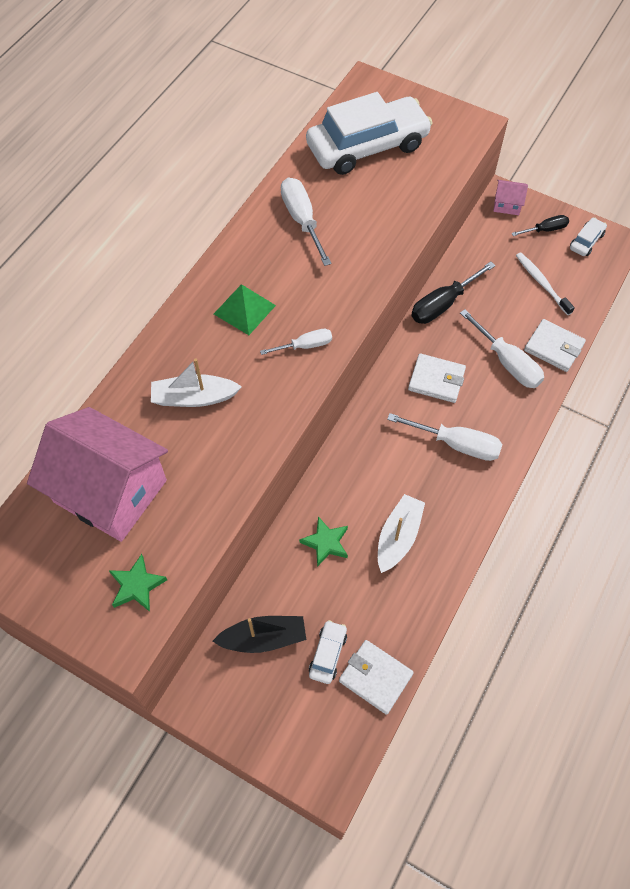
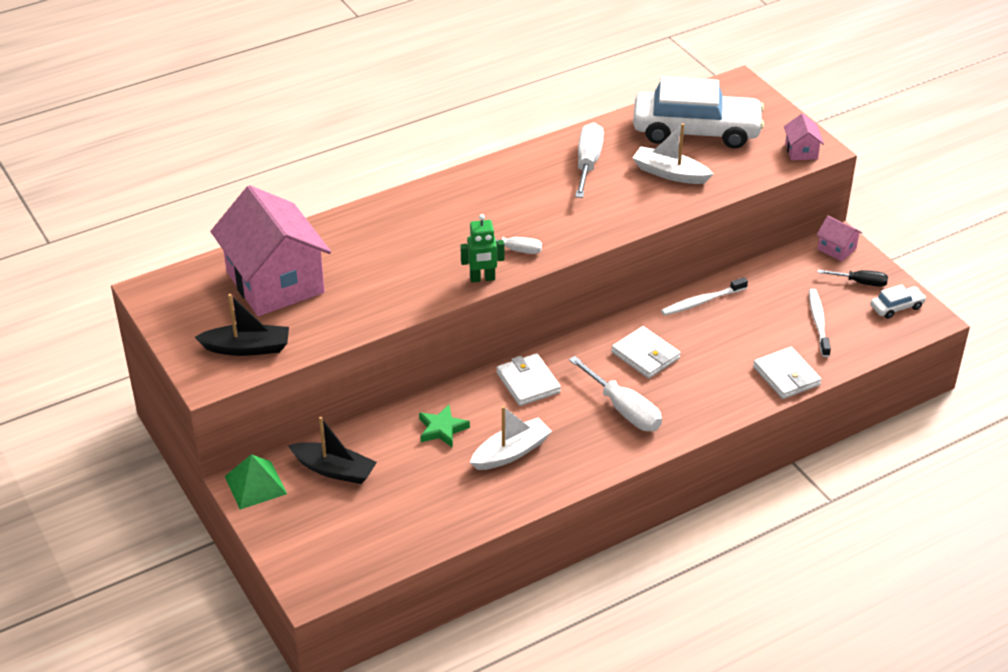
camera: 30 degrees right, 20 degrees down
green star [109,554,167,612] -> black boat [195,294,289,356]
white boat [151,358,242,407] -> white boat moved to [632,123,713,184]
green pyramid [214,285,276,335] -> green pyramid moved to [225,454,287,510]
white car [309,620,347,684] -> none
white wallet [339,640,414,715] -> white wallet moved to [497,353,561,406]
black screwdriver [411,262,496,324] -> white toothbrush [661,277,748,316]
white screwdriver [460,309,544,388] -> none
none -> green robot [460,214,504,283]
none -> pink house [784,113,824,160]

